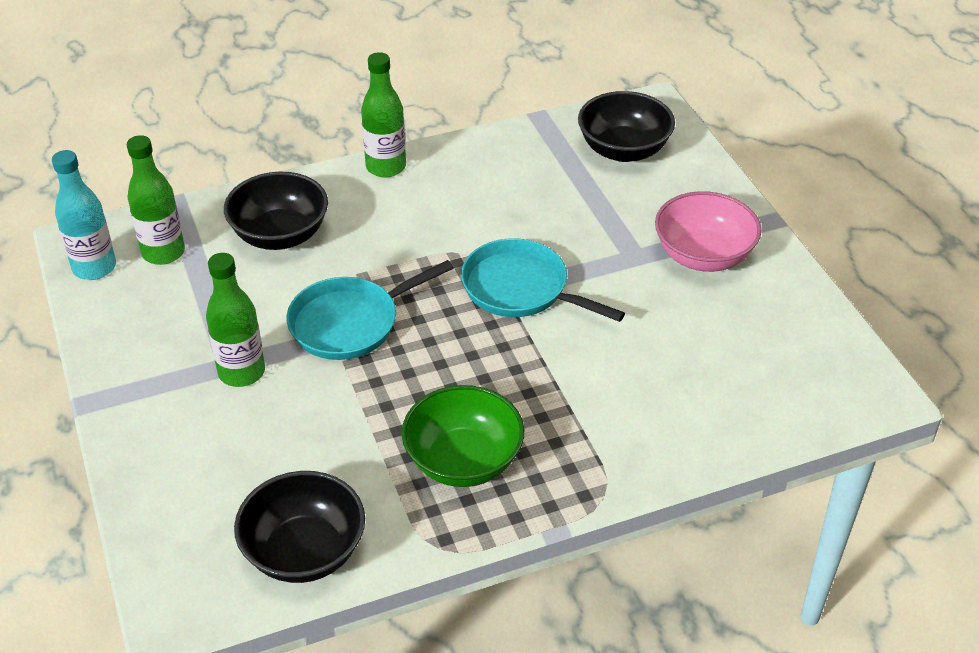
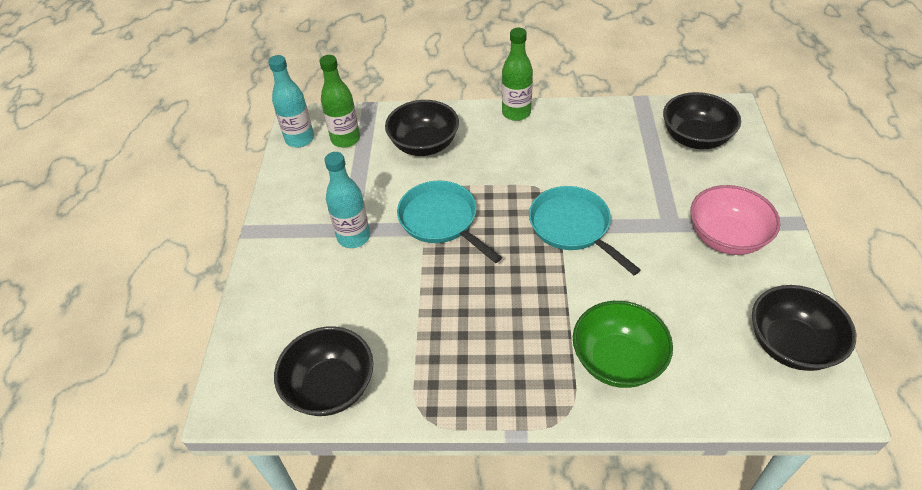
camera: 25 degrees right, 5 degrees up
green bottle [206,253,265,387] -> turquoise bottle [324,152,370,248]
turquoise pan [287,260,454,360] -> turquoise pan turned 60 degrees clockwise [397,181,502,263]
green bowl [401,385,524,487] -> green bowl moved to [573,301,673,388]
none -> black bowl [752,285,856,371]

